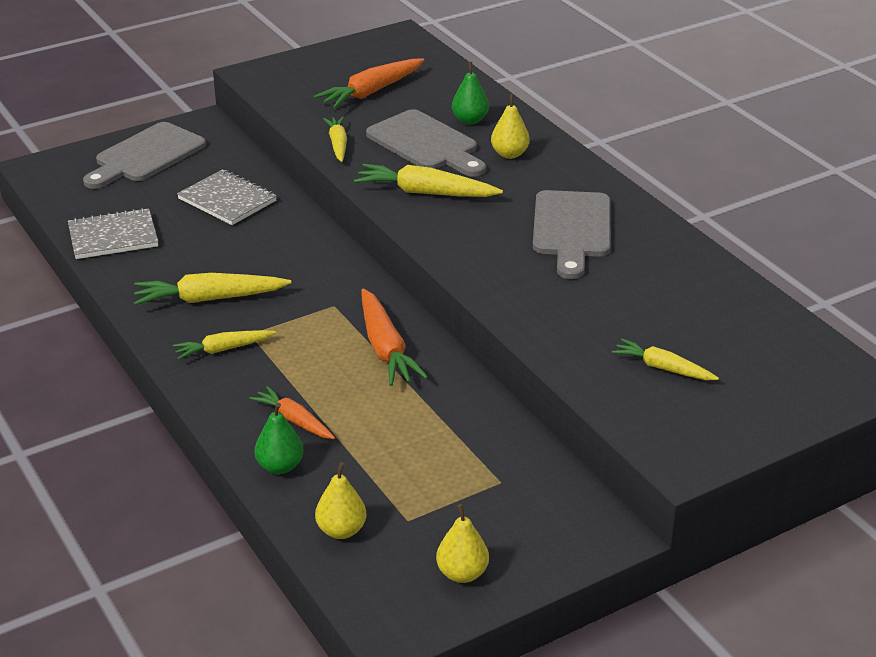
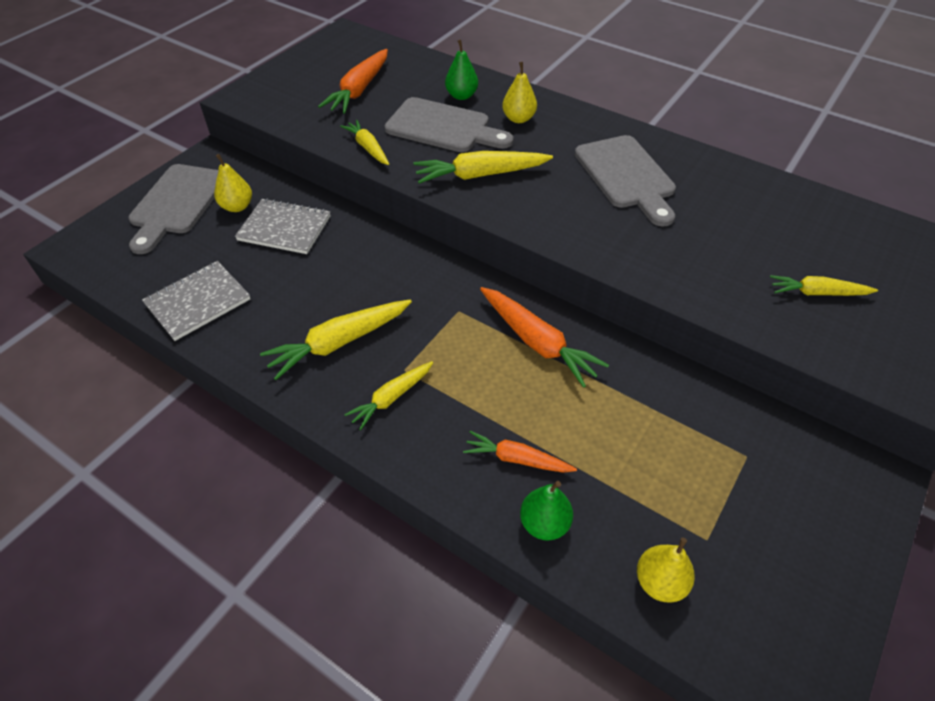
camera: 25 degrees left, 15 degrees up
yellow pear [436,504,489,583] -> yellow pear moved to [214,154,252,212]

